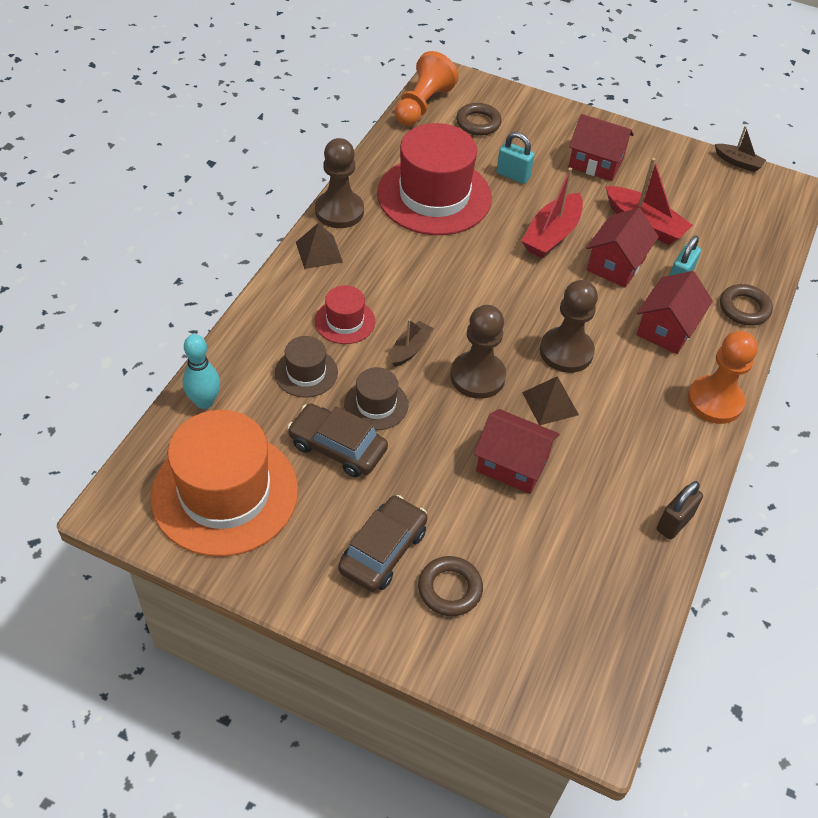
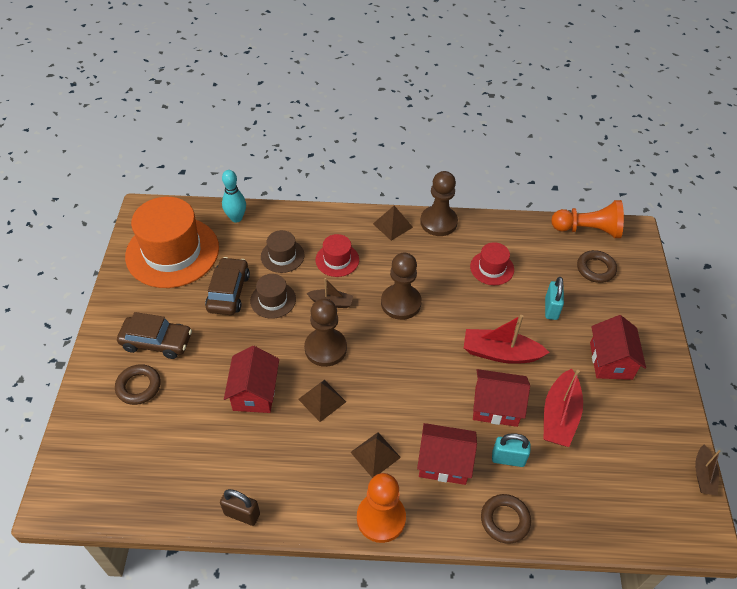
camera: 70 degrees right, 0 degrees up
red hat [377,123,492,235] -> red hat [470,242,514,285], size x0.47
brown pawn [540,280,598,373] -> brown pawn moved to [381,253,422,320]
none -> brown pyramid [351,432,401,478]

